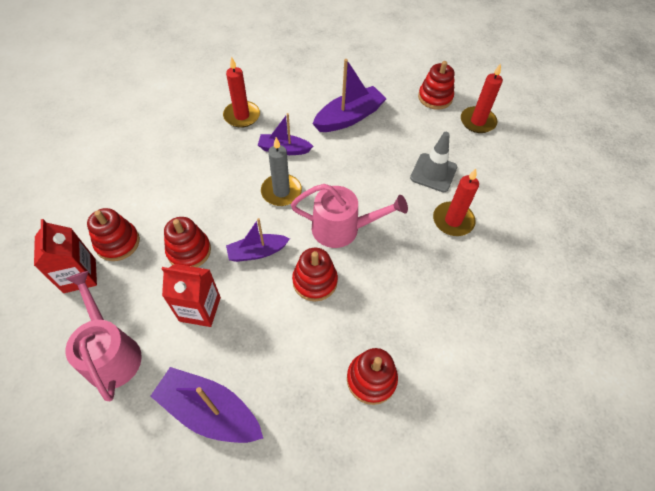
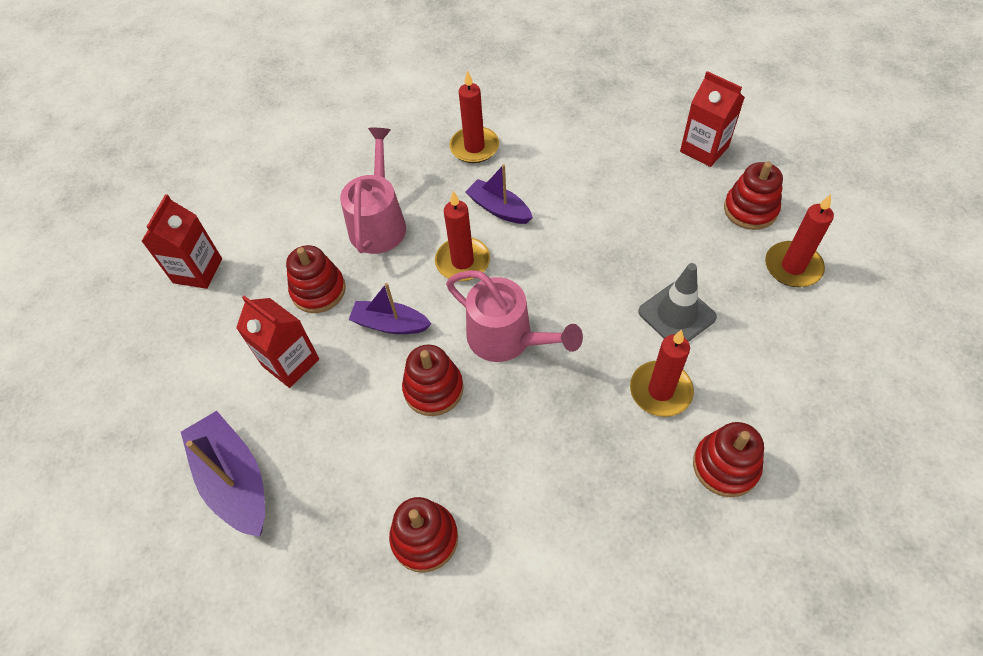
camera: 35 degrees right, 0 degrees up
pink watering can [65,271,142,401] -> pink watering can moved to [340,128,406,254]
red stacking toy [87,208,140,261] -> red stacking toy moved to [693,422,764,497]
grey candle [261,137,302,206] -> red candle [435,191,490,281]
purple boat [313,59,387,132] -> none
none -> red carton [680,71,745,167]

